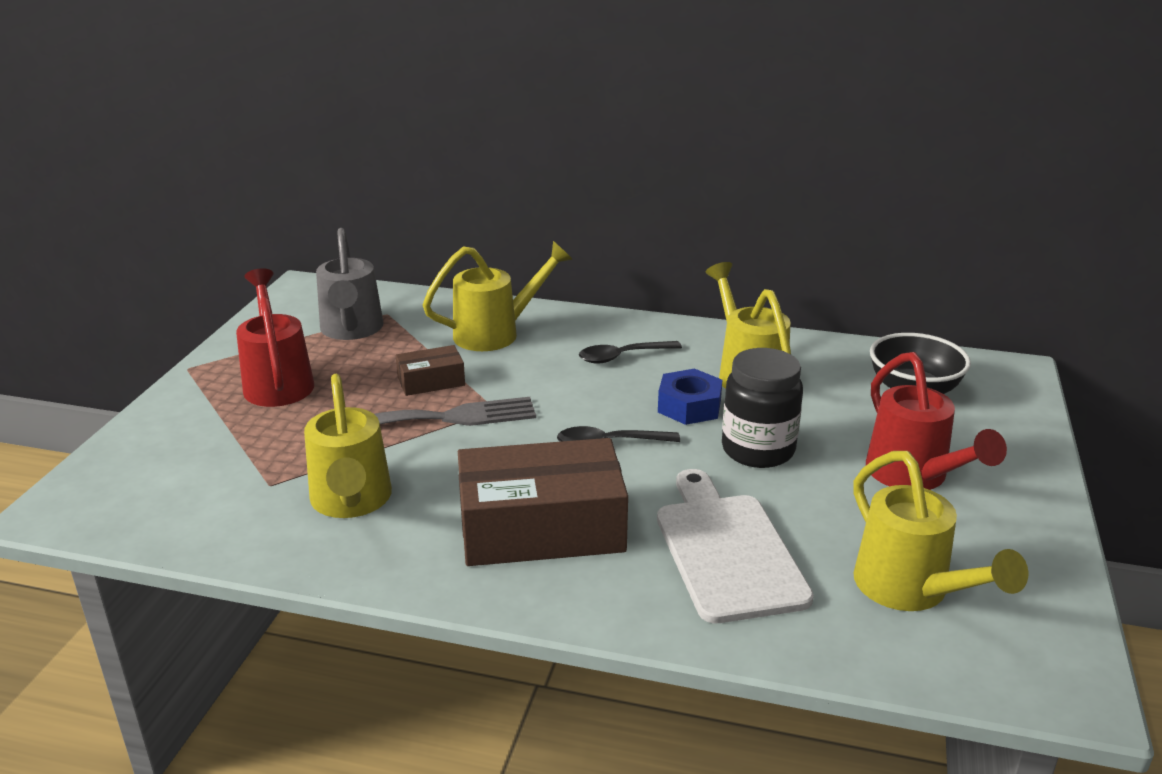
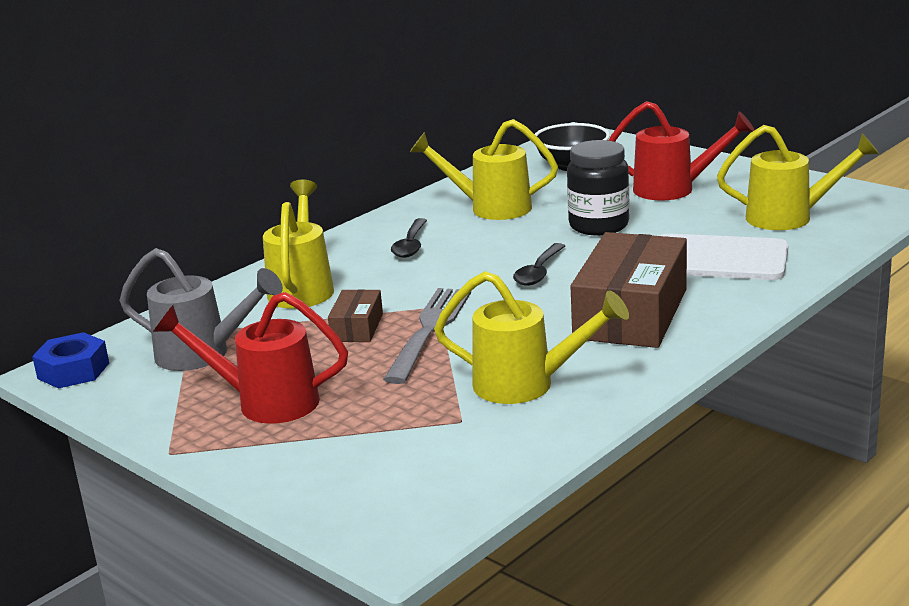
camera: 60 degrees left, 5 degrees down
blue nut [658,369,722,425] -> blue nut moved to [32,332,109,389]

